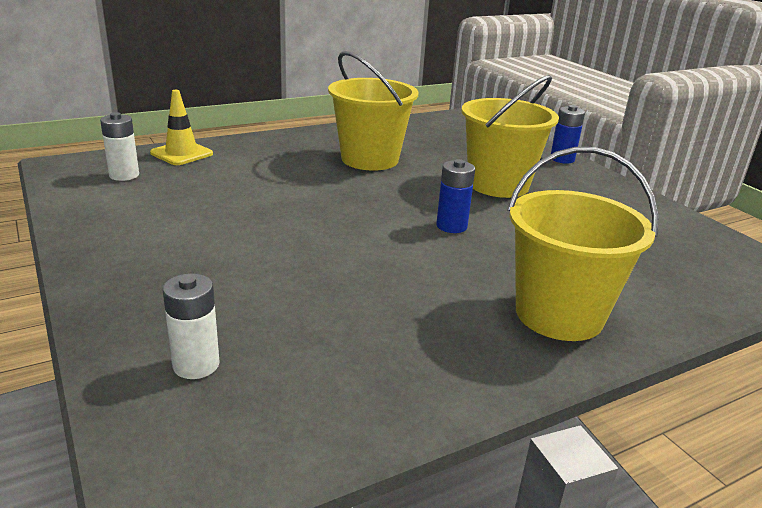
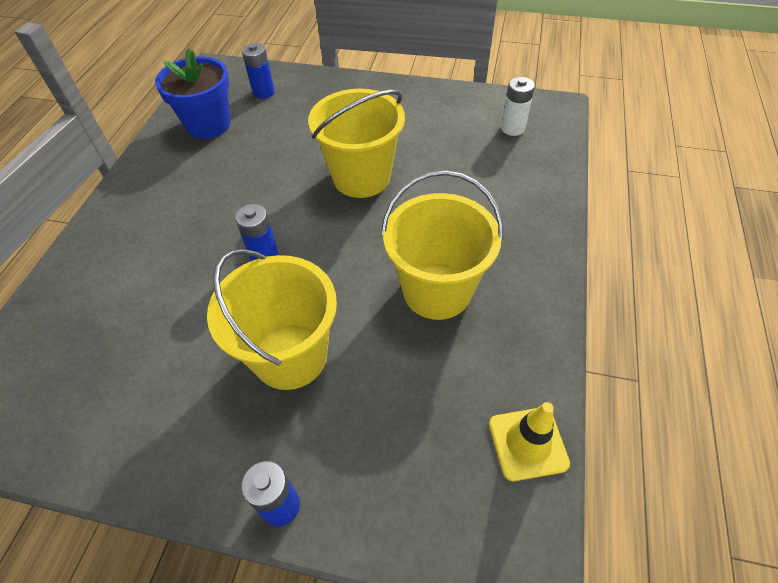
camera: 135 degrees right, 25 degrees up
yellow traffic cone [150,90,213,165] -> yellow traffic cone moved to [489,402,570,481]
white battery [163,273,220,379] -> blue battery [242,43,275,99]
yellow bucket [507,147,659,341] -> yellow bucket moved to [308,89,405,198]
none -> blue flower pot [155,48,231,139]

